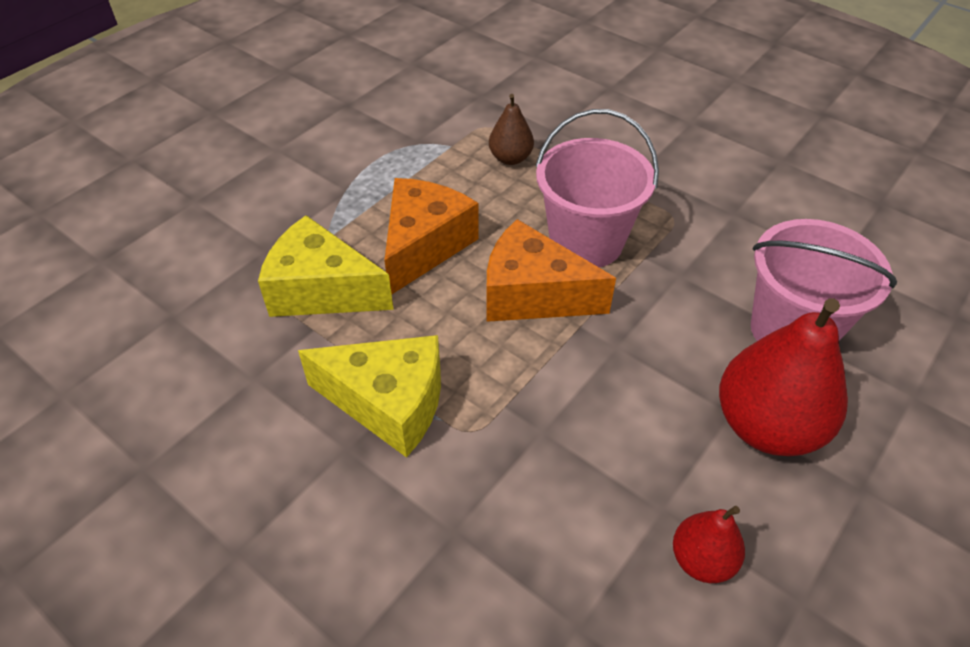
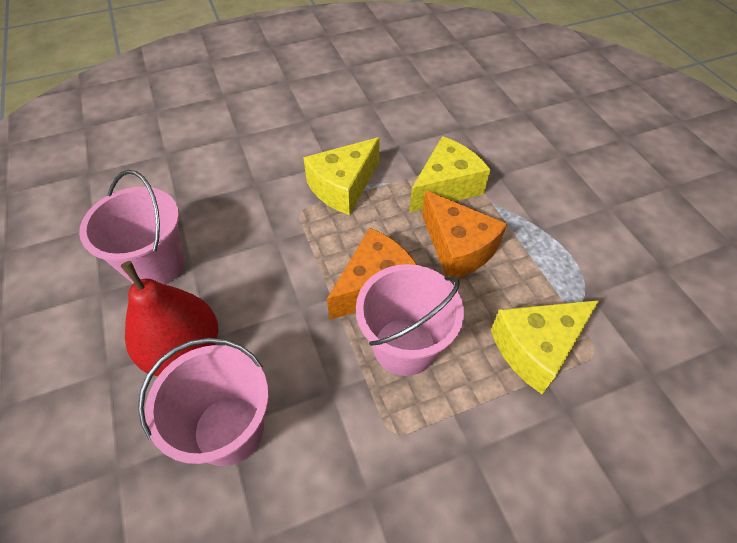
camera: 120 degrees right, 5 degrees up
brown pear [489,94,534,165] -> yellow cheese [491,300,599,394]
red pear [673,506,745,583] -> pink bucket [79,170,185,285]

